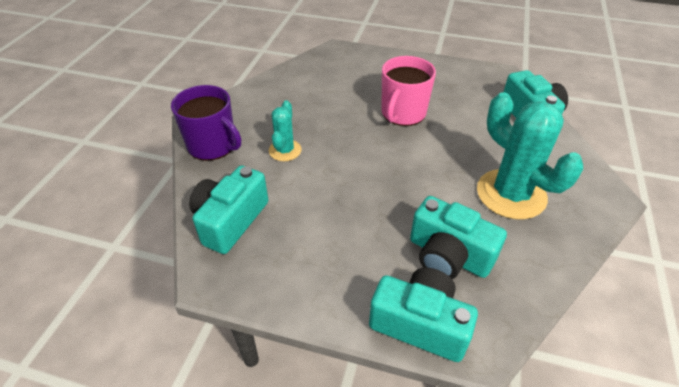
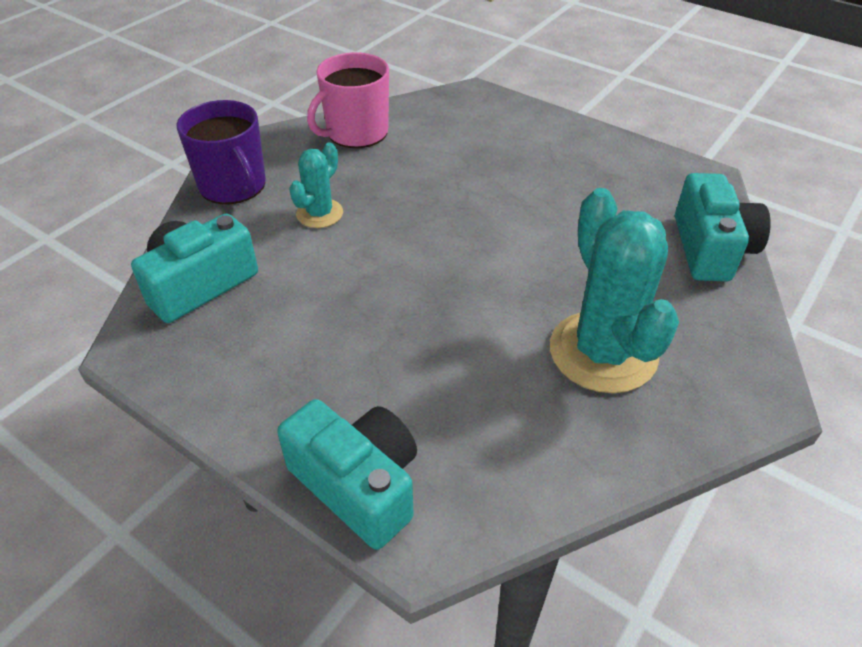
camera: 20 degrees right, 0 degrees up
pink mug [381,56,436,126] -> pink mug moved to [307,52,389,148]
turquoise camera [410,196,507,279] -> none

